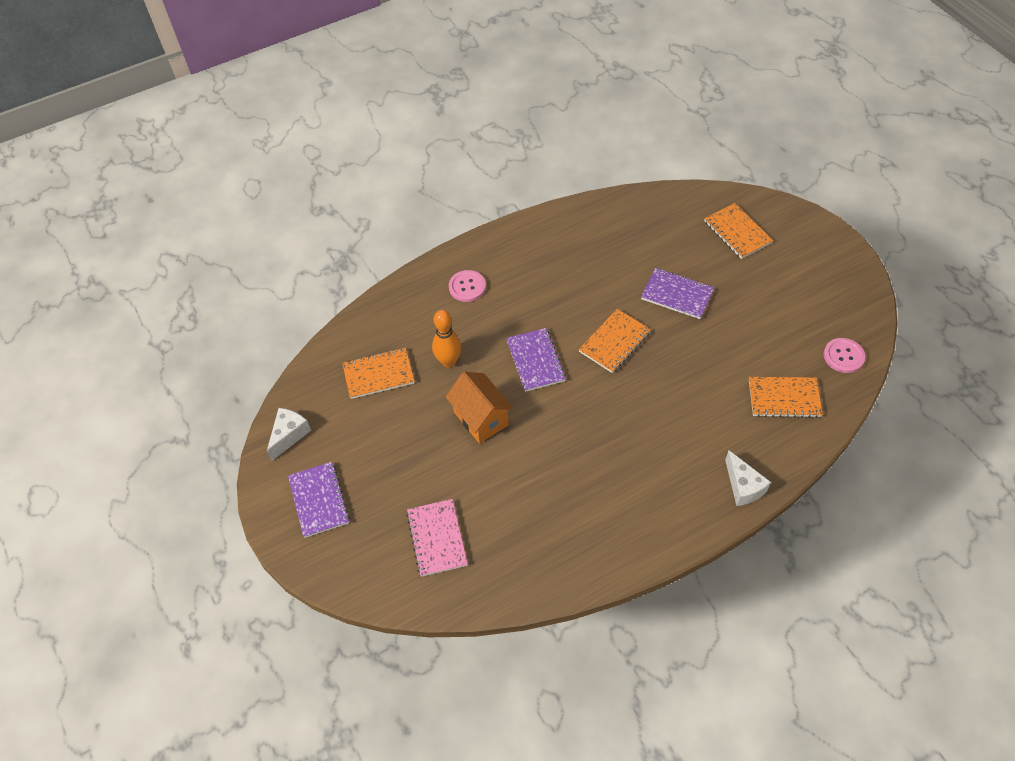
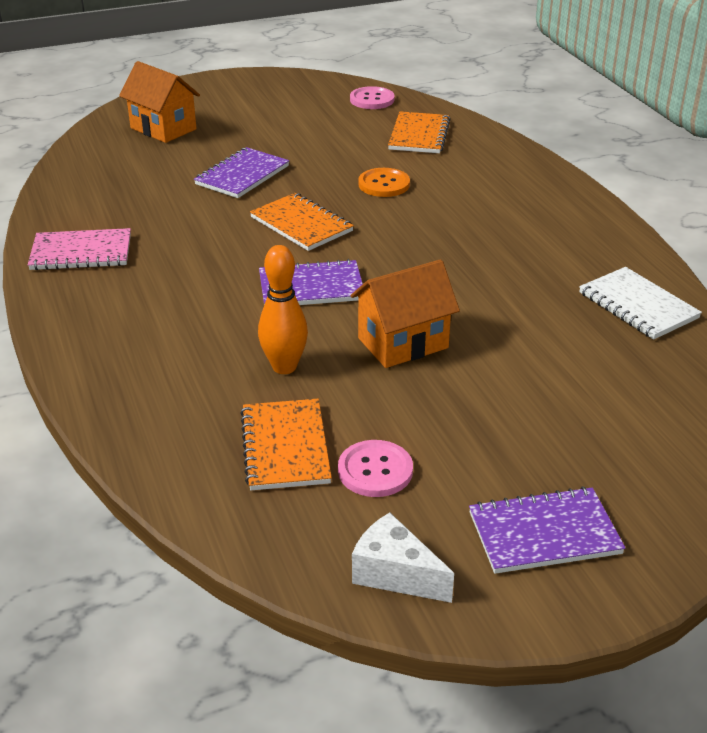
camera: 85 degrees left, 20 degrees down
pink notebook [406,499,468,577] -> pink notebook moved to [28,228,131,270]
pink button [449,270,486,302] -> pink button moved to [338,440,413,497]
orange notebook [704,203,773,259] -> orange house [119,61,200,143]
white cheese [725,451,771,506] -> none
none -> orange button [358,168,410,197]
none -> white notebook [579,267,702,340]

